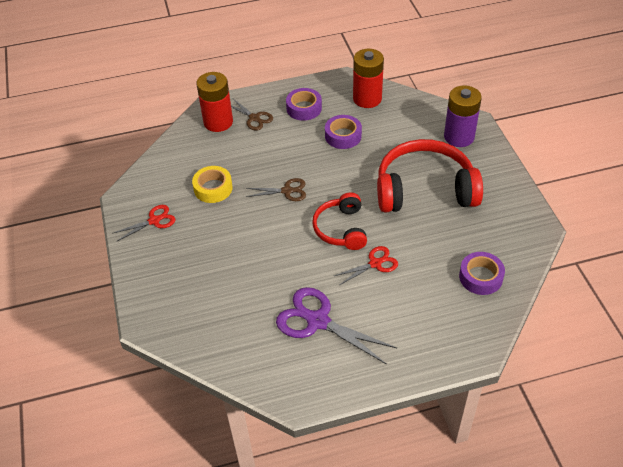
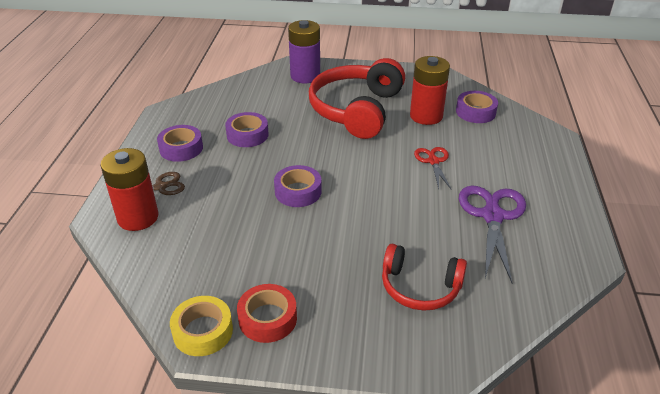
camera: 70 degrees left, 10 degrees down
red scissors [112,205,175,241] -> red tape [237,284,297,343]
yellow tape [192,166,233,203] -> yellow tape moved to [170,296,233,356]
brown scissors [246,178,306,201] -> purple tape [274,165,322,207]
purple scissors [276,287,397,365] -> purple scissors turned 135 degrees clockwise [459,186,526,283]
red headphones [312,193,367,250] -> red headphones moved to [382,244,467,311]
red battery [353,49,384,108] -> red battery moved to [410,56,450,125]

